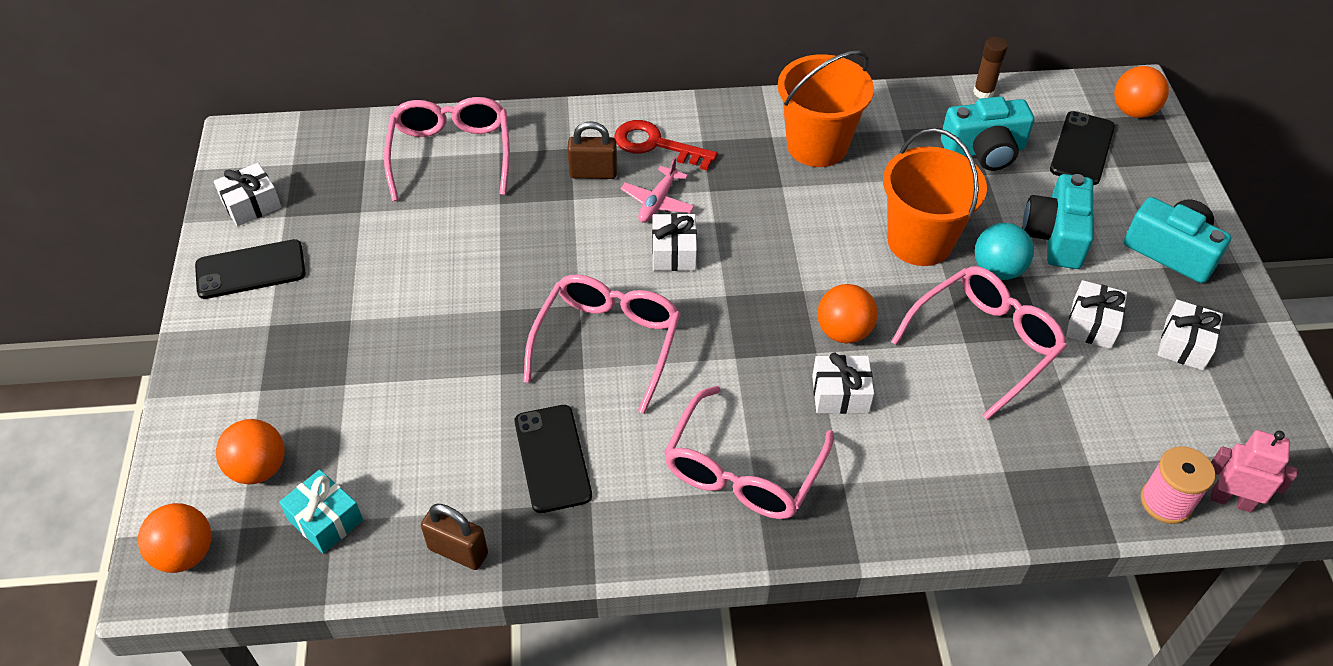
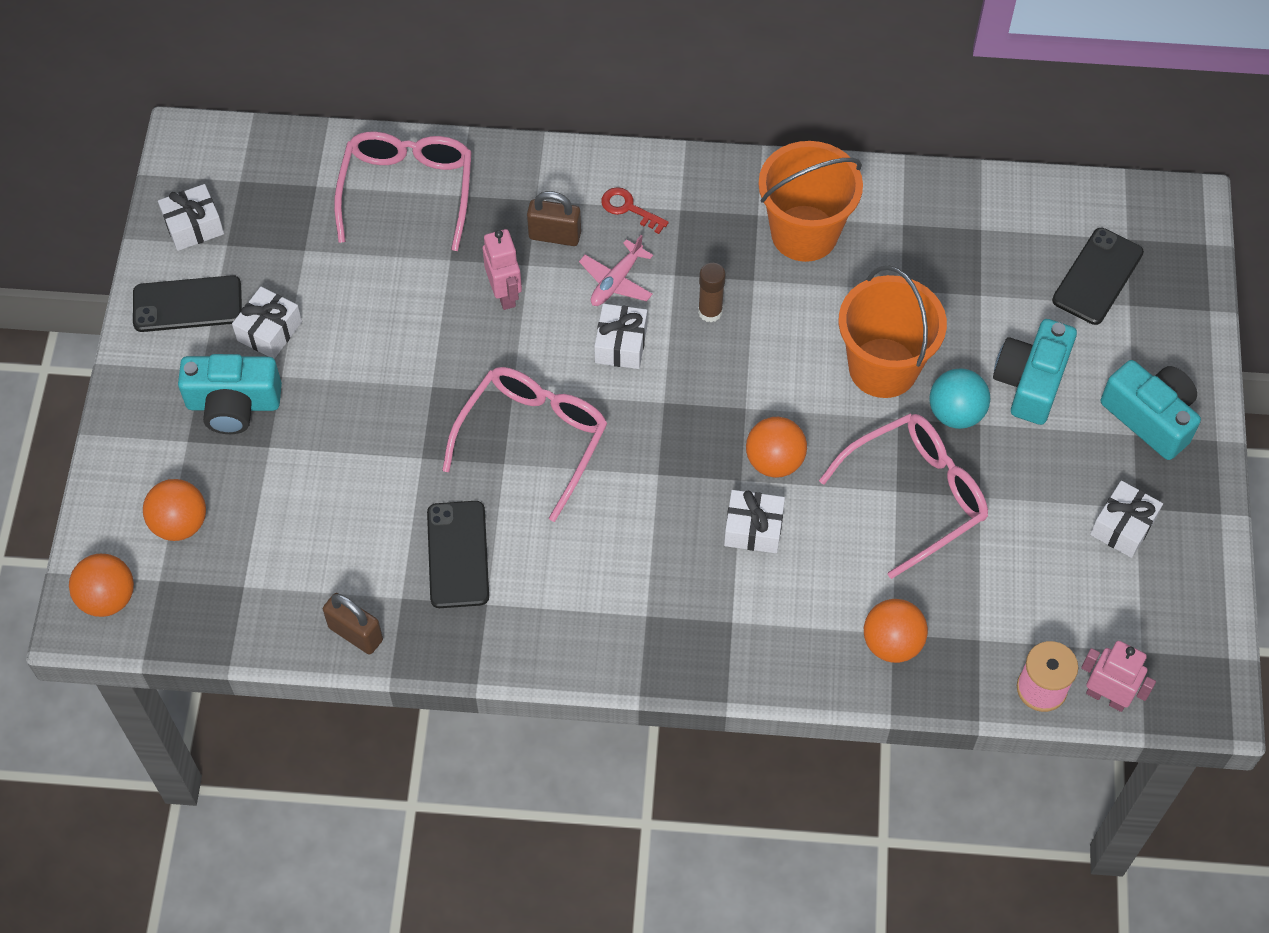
camera: 10 degrees right, 10 degrees up
turquoise gift [279,469,363,554] -> none
red key [614,120,718,170] -> red key [601,187,669,234], size x0.63
pink glasses [664,386,834,519] -> none
turquoise camera [941,96,1034,171] -> turquoise camera moved to [178,354,282,434]
brown glue stick [973,37,1008,98] -> brown glue stick moved to [698,263,726,323]
white gift [1066,280,1127,349] -> white gift moved to [232,287,302,359]
orange ball [1114,66,1169,118] -> orange ball moved to [864,599,928,663]
none -> pink robot [483,229,522,310]

